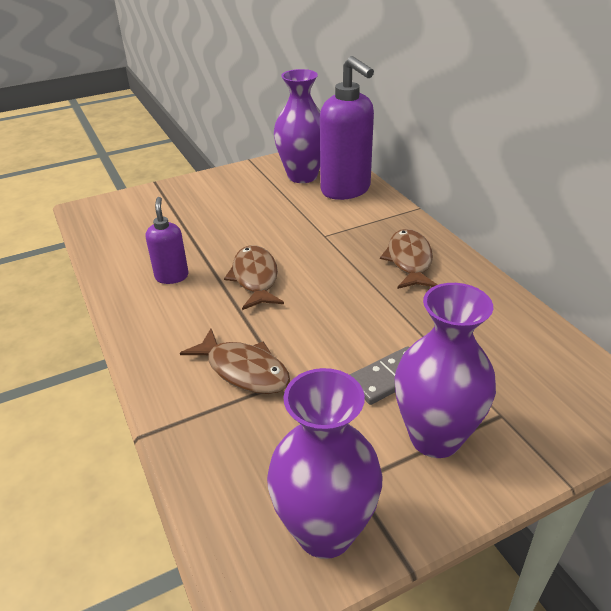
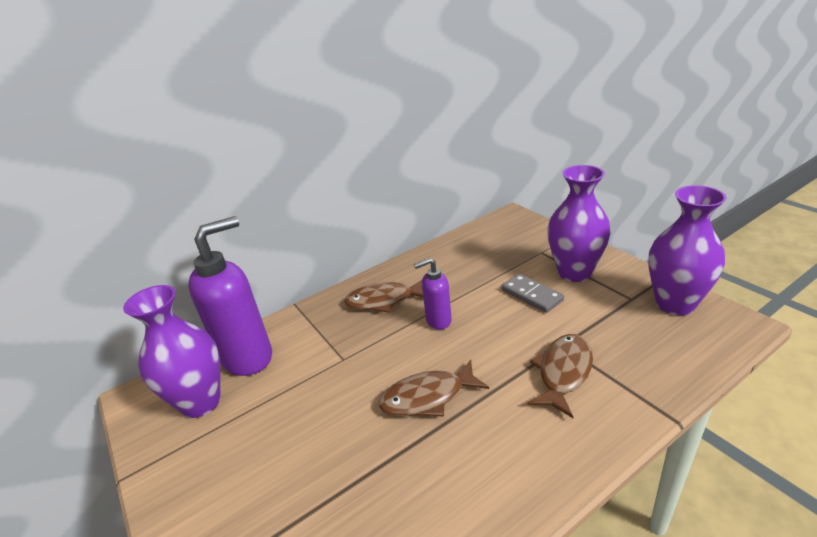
camera: 95 degrees left, 5 degrees down
purple soap dispenser [146,197,189,284] -> purple soap dispenser moved to [414,258,452,330]

